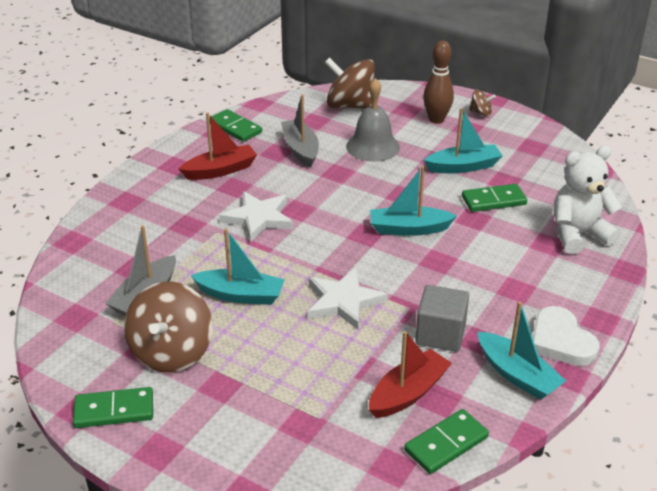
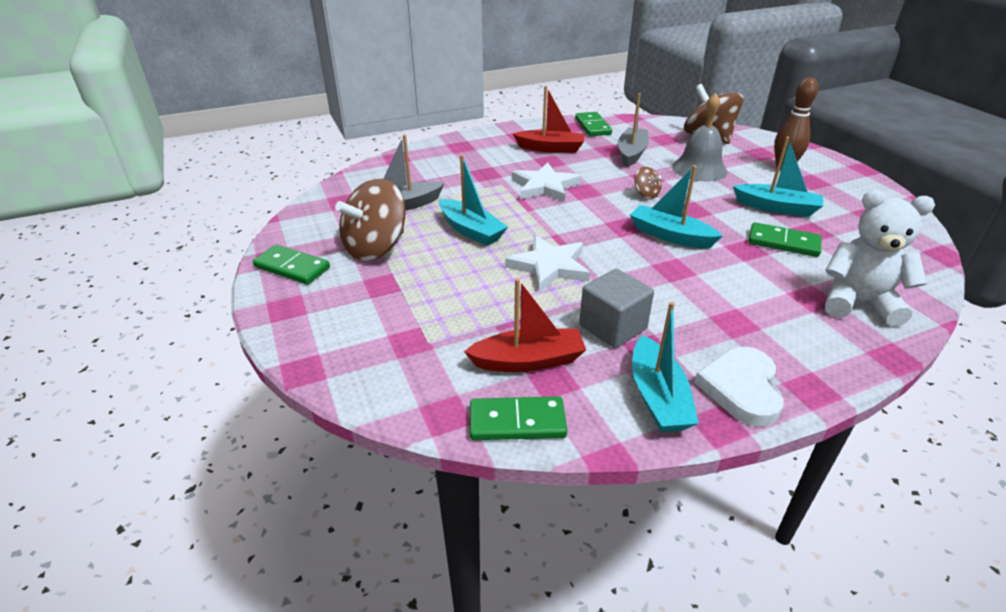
camera: 35 degrees right, 0 degrees up
brown spinning top [469,90,496,116] -> brown spinning top moved to [634,166,661,199]

